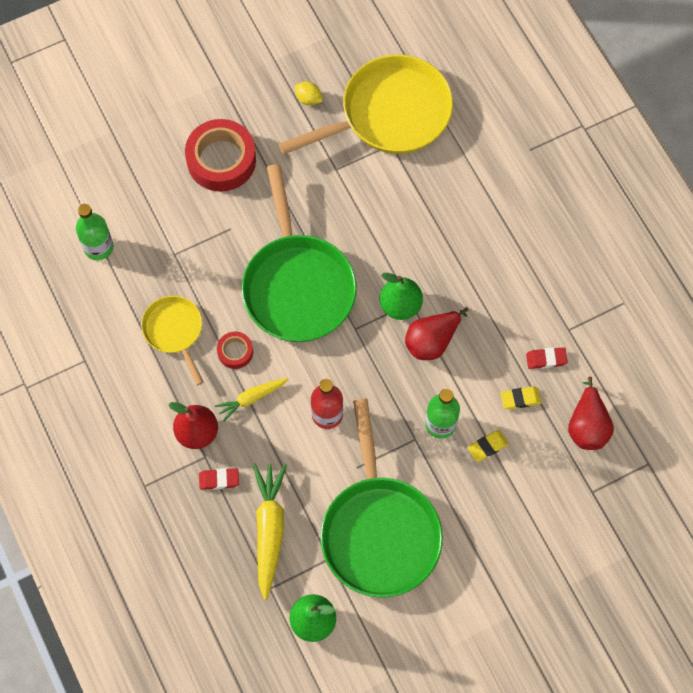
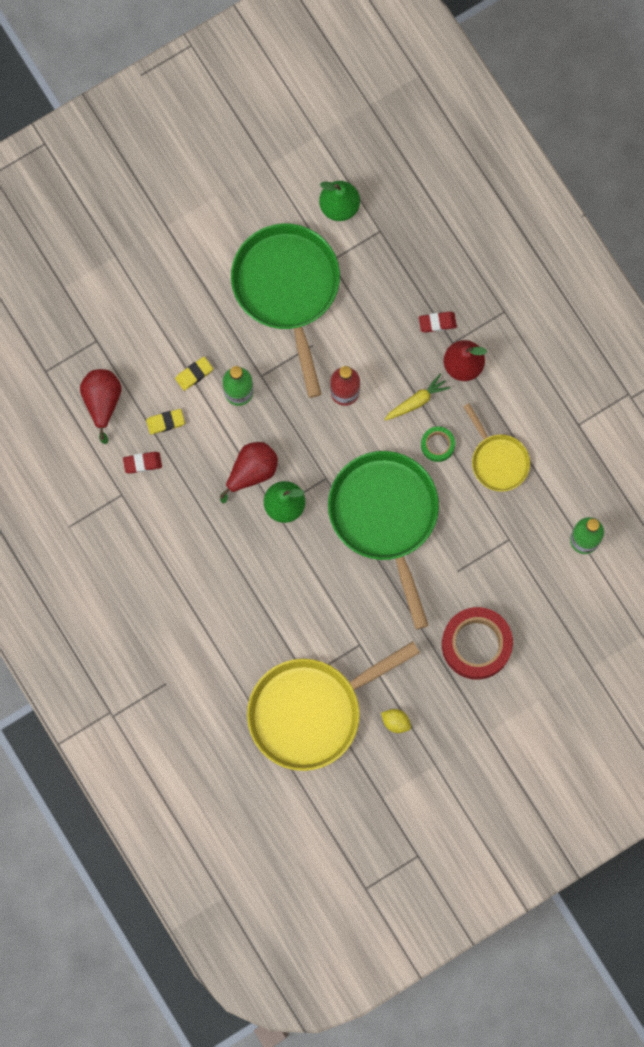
camera: 175 degrees right, 10 degrees up
red tape [217,332,253,369] -> green tape [421,426,455,462]
yellow carrot [253,463,287,600] -> none

